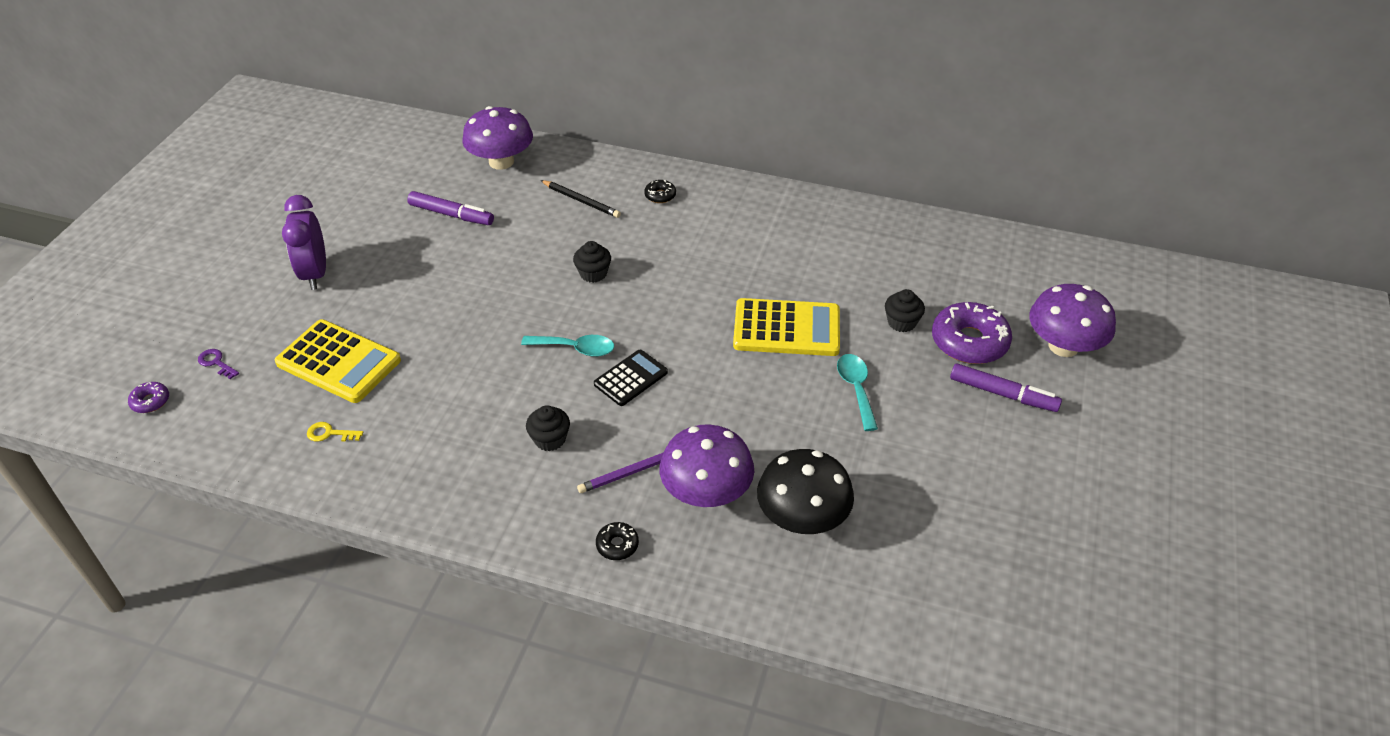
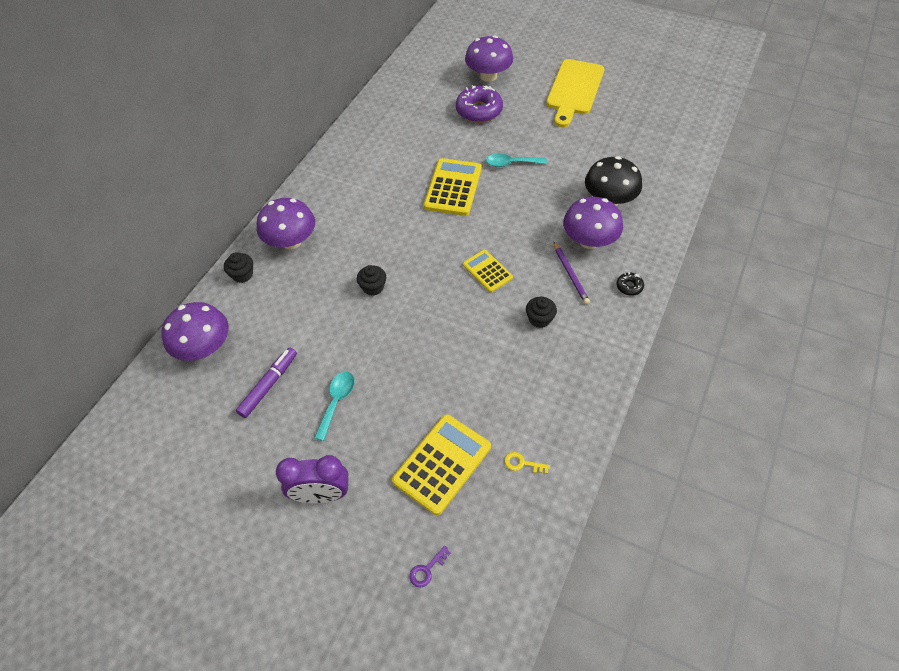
camera: 80 degrees left, 10 degrees up
purple donut [128,382,169,413] -> none
yellow key [307,422,363,442] -> yellow key turned 90 degrees clockwise [504,452,550,474]
turquoise spoon [521,335,614,357] -> turquoise spoon moved to [314,371,355,441]
black pencil [540,180,621,218] -> none
black calculator [594,350,668,406] -> yellow calculator [463,250,513,293]
black donut [644,180,676,203] -> purple mushroom [257,198,315,249]
black cupcake [885,289,925,332] -> black cupcake moved to [224,253,253,283]
purple marker [950,363,1062,412] -> none
none -> yellow cutting board [546,59,604,127]

